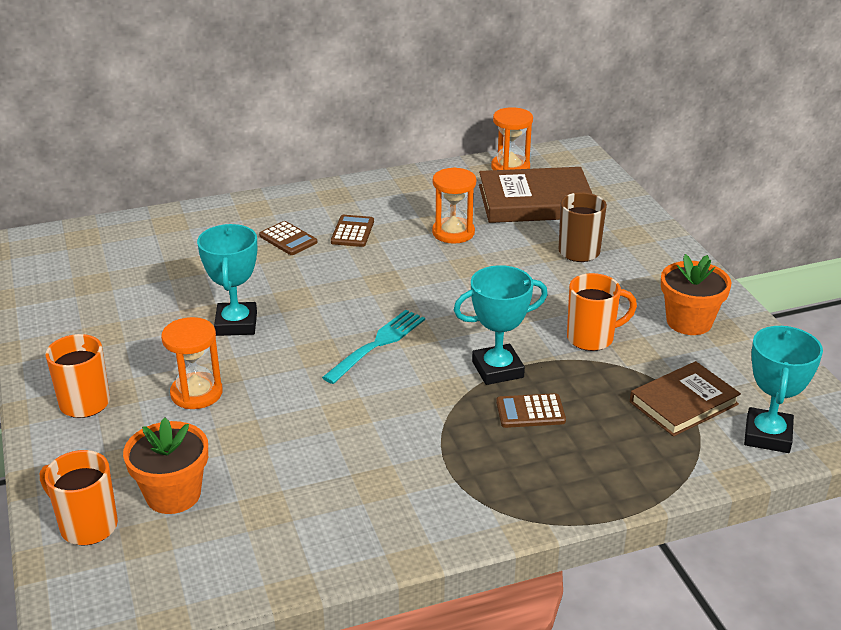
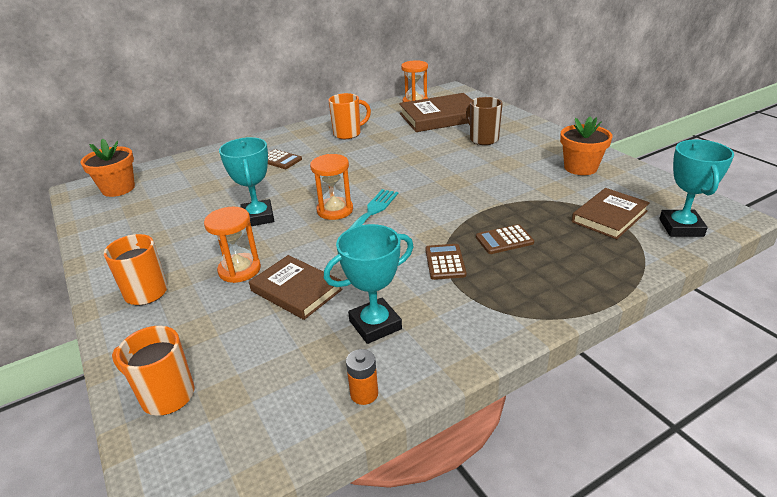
camera: 10 degrees left, 0 degrees up
orange flower pot [123,418,208,514] -> orange flower pot moved to [80,138,135,197]
brown calculator [331,215,374,247] -> brown calculator moved to [425,244,467,280]
orange hourglass [432,167,476,244] -> orange hourglass moved to [310,154,353,220]
turquoise trophy [454,265,548,385] -> turquoise trophy moved to [324,224,414,344]
orange mug [567,273,637,351] -> orange mug moved to [328,93,371,139]
none -> brown book [249,255,343,320]
none -> orange battery [346,349,378,405]

